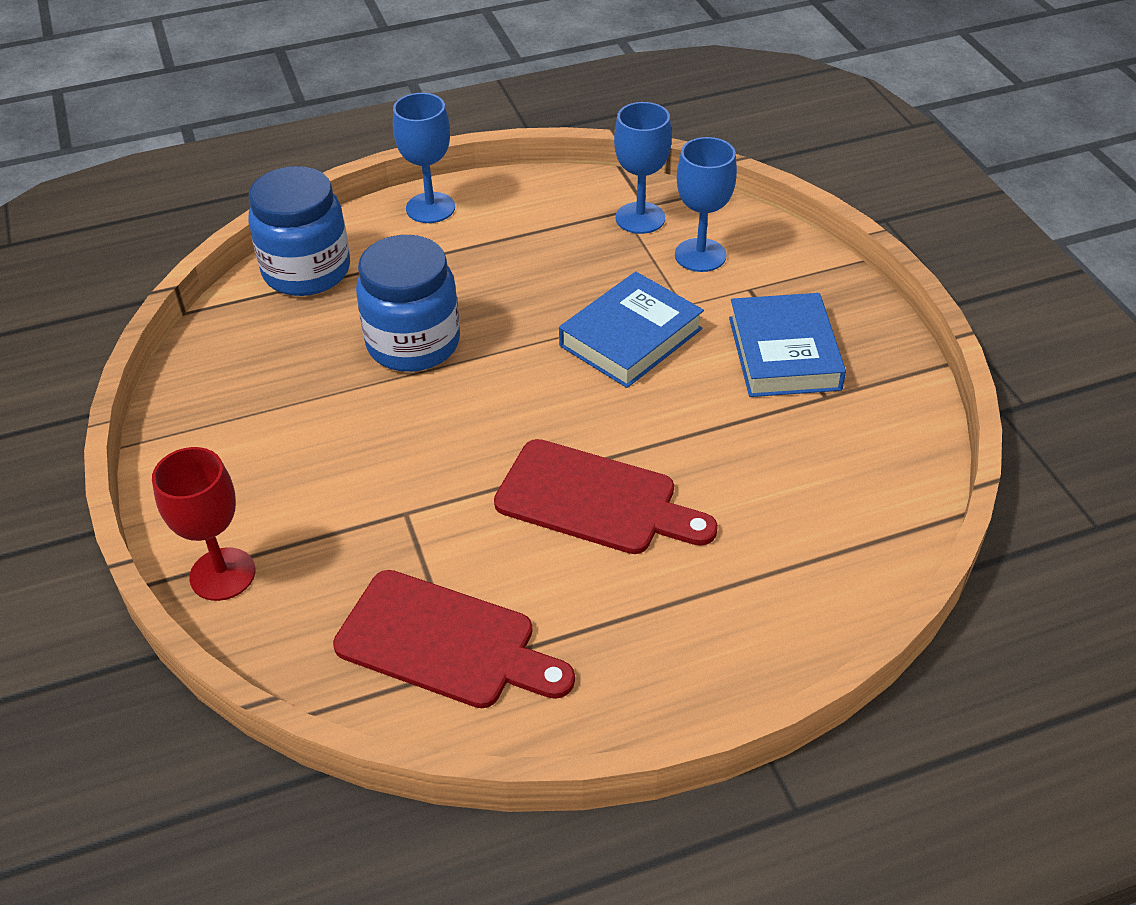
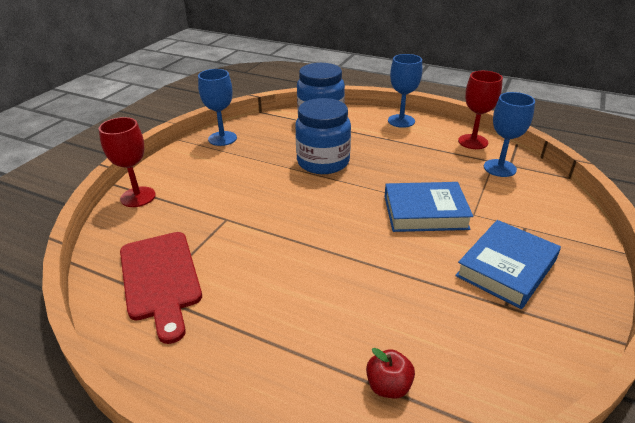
camera: 45 degrees right, 10 degrees down
red cutting board [494,439,718,554] -> none
blue goblet [675,137,737,272] -> blue goblet moved to [198,69,237,146]
none -> red apple [366,348,415,398]
none -> red goblet [458,71,503,149]

